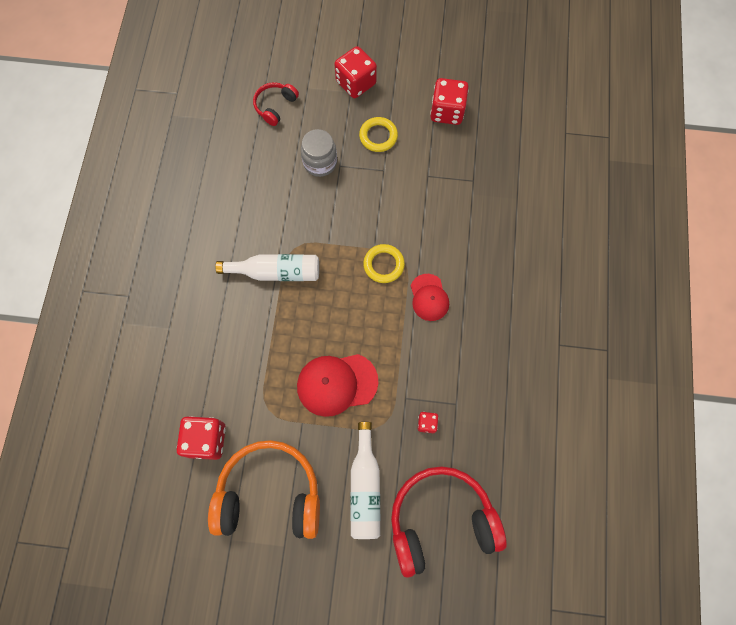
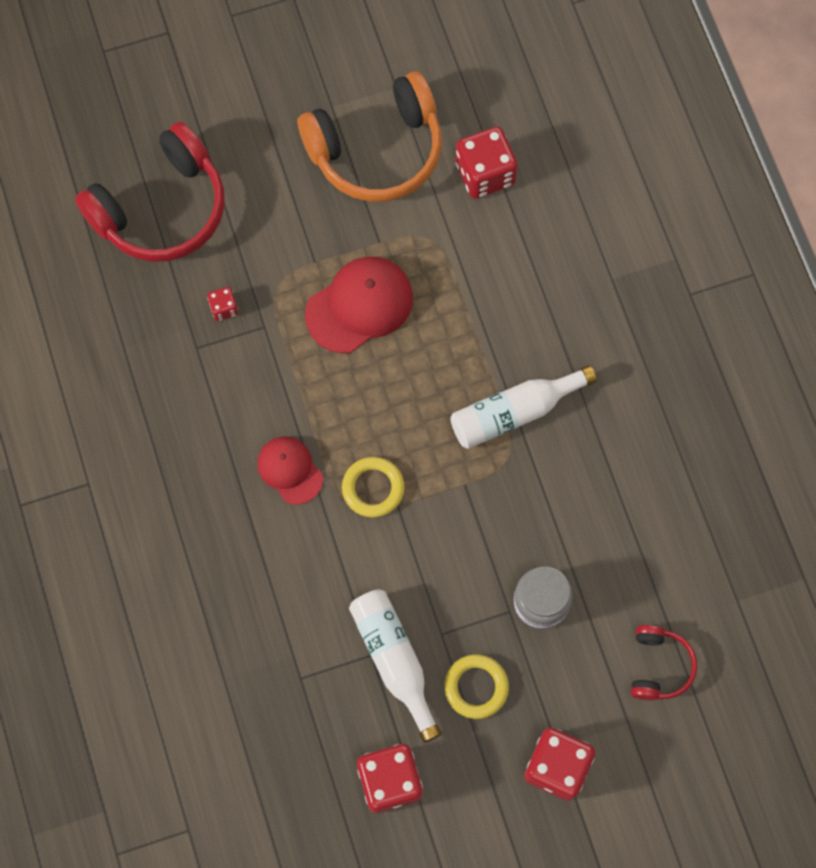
camera: 155 degrees right, 0 degrees up
white bottle [351,422,380,539] -> white bottle moved to [349,589,442,743]

